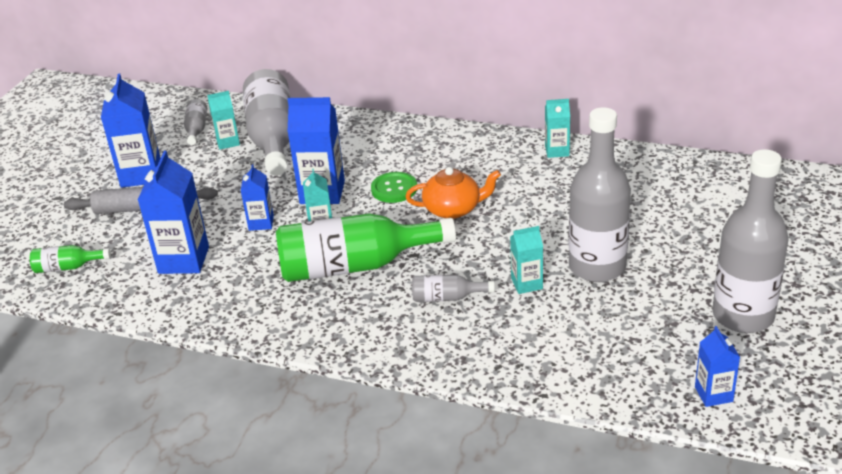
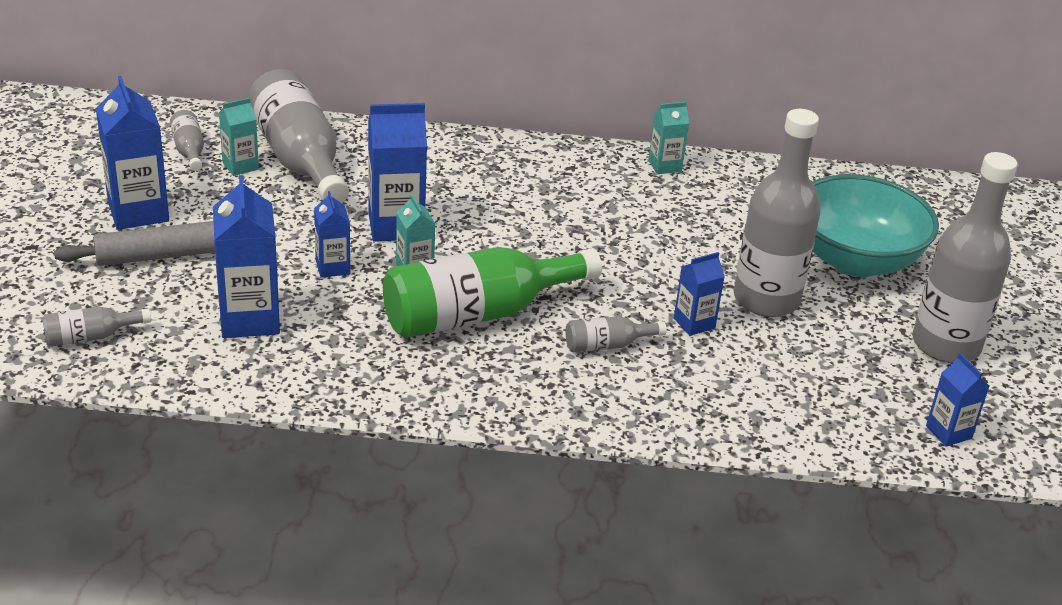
camera: 20 degrees left, 0 degrees up
green bottle [30,245,111,273] -> grey bottle [43,307,151,347]
green button [371,172,417,203] -> none
orange teapot [405,167,501,219] -> none
turquoise carton [510,226,543,294] -> blue carton [674,252,725,336]
none -> turquoise bowl [812,174,939,277]

